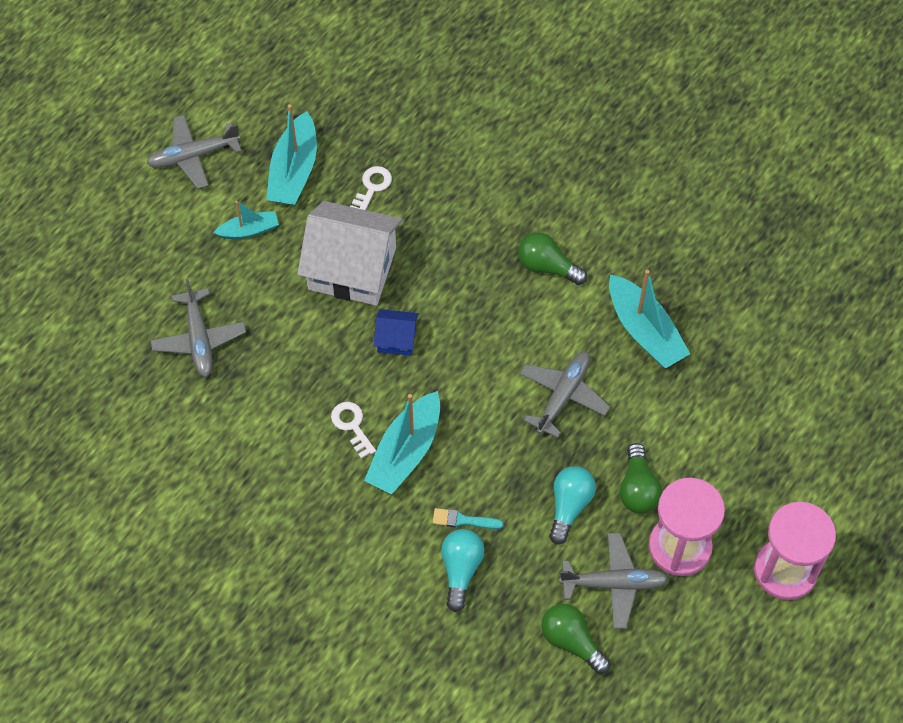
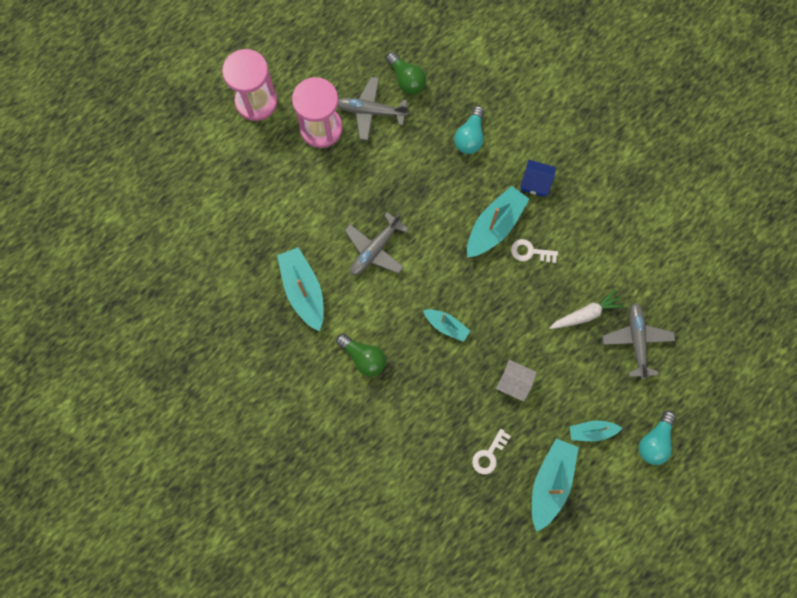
camera: 170 degrees left, 15 degrees up
grey plane [147,115,241,189] -> none
white house [297,201,402,306] -> white house [496,360,537,402], size x0.47
white key [331,402,376,459] -> white key turned 120 degrees clockwise [511,239,558,263]
blue house [374,309,418,356] -> blue house moved to [520,159,556,197]
turquoise brush [433,508,503,529] -> none
turquoise light bulb [549,466,596,545] -> turquoise light bulb moved to [639,410,676,465]
green light bulb [620,443,662,513] -> none
none -> turquoise boat [423,309,470,342]
none -> white carrot [549,289,624,329]

